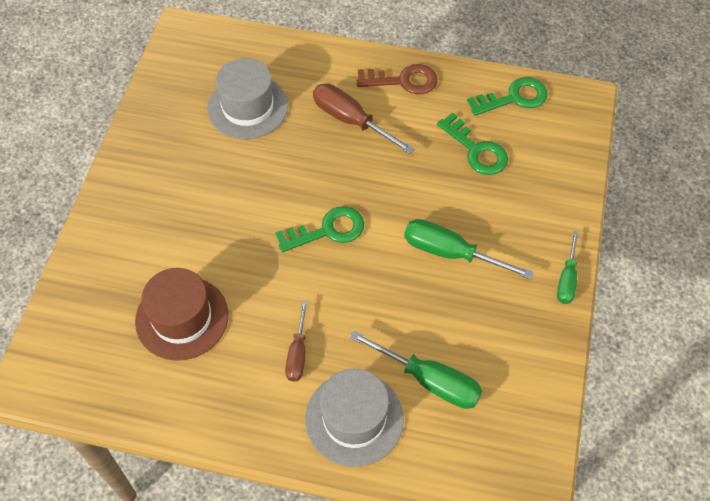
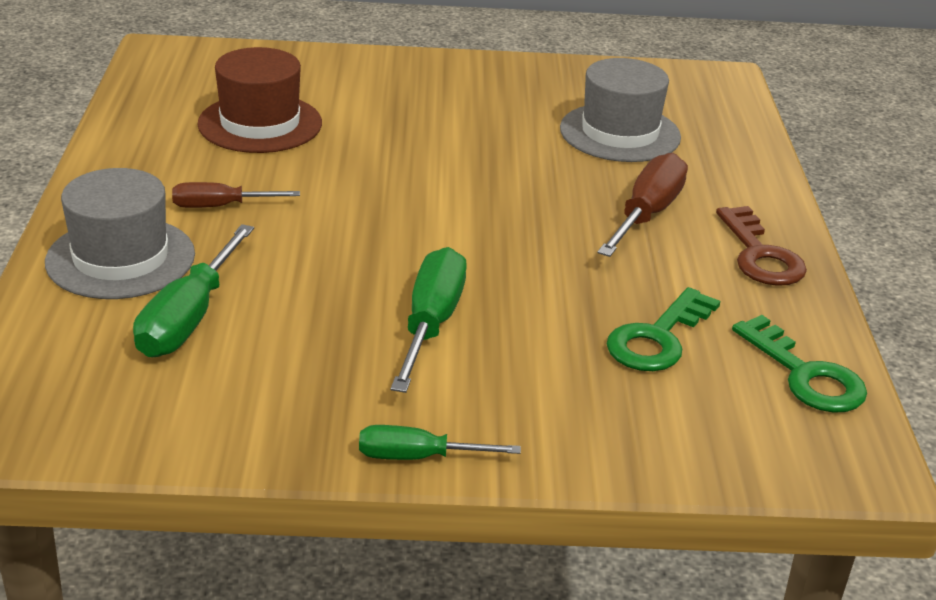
camera: 75 degrees right, 25 degrees down
green key [276,206,364,252] -> none

